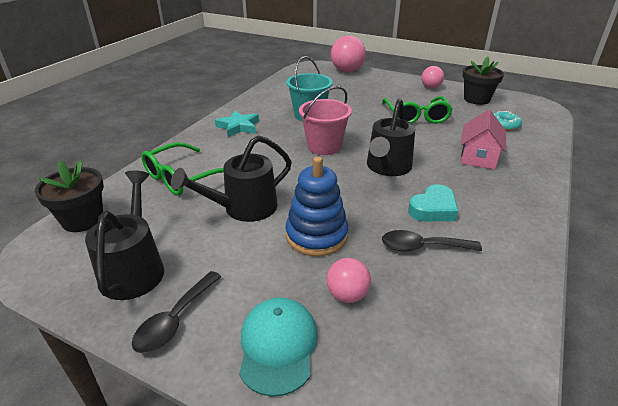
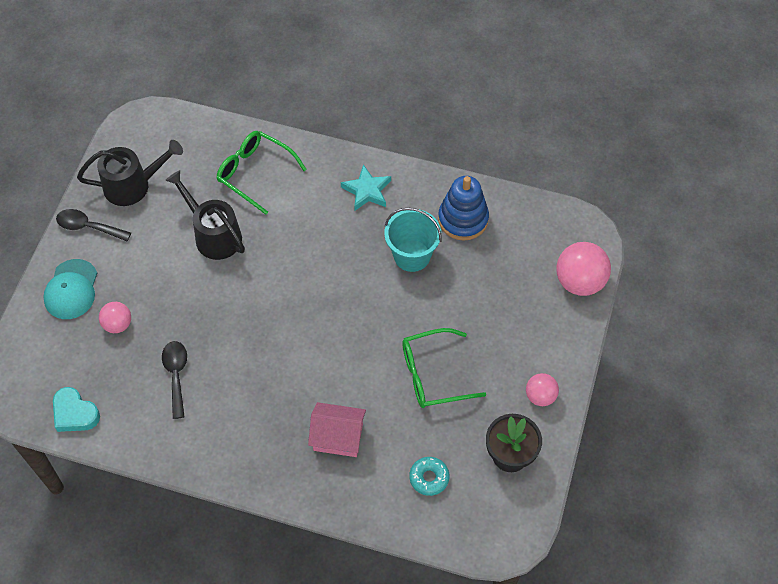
camera: 80 degrees right, 25 degrees up
black flower pot [35,160,104,232] -> none
turquoise cap [239,297,318,397] -> turquoise cap turned 105 degrees clockwise [43,259,97,319]
blue stacking toy [285,156,348,256] -> blue stacking toy moved to [438,176,489,240]
pink bucket [299,86,352,155] -> none
black watering can [367,98,415,176] -> none
turquoise heart [408,184,458,222] -> turquoise heart moved to [53,387,100,432]

